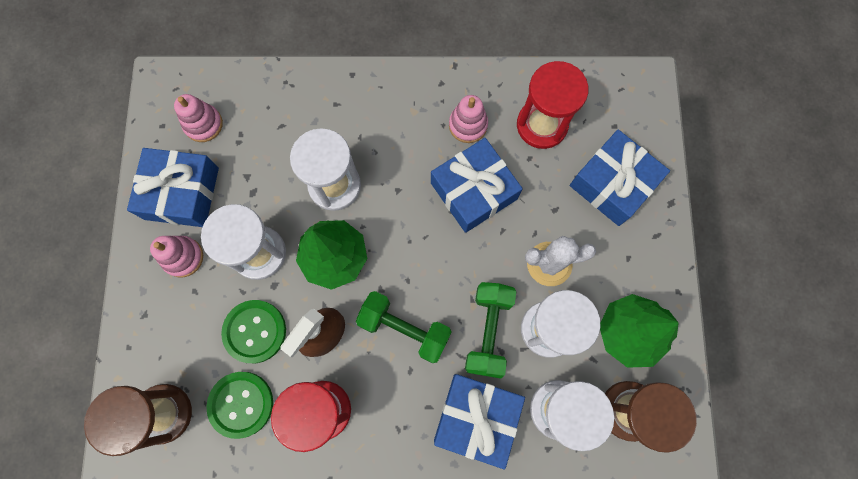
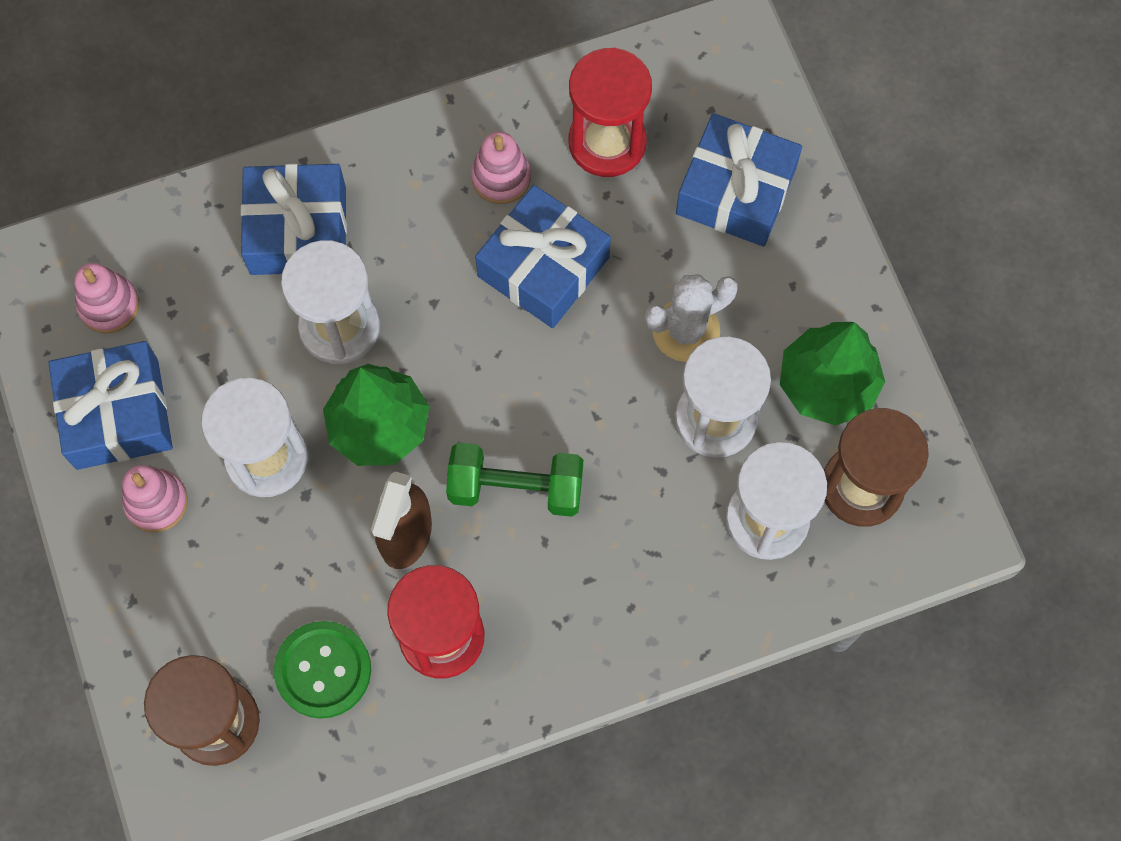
camera: 20 degrees left, 5 degrees down
green button [221,300,286,363] -> none
blue gift [434,374,525,469] -> blue gift moved to [241,164,347,275]
green dumbbell [465,282,516,379] -> none

